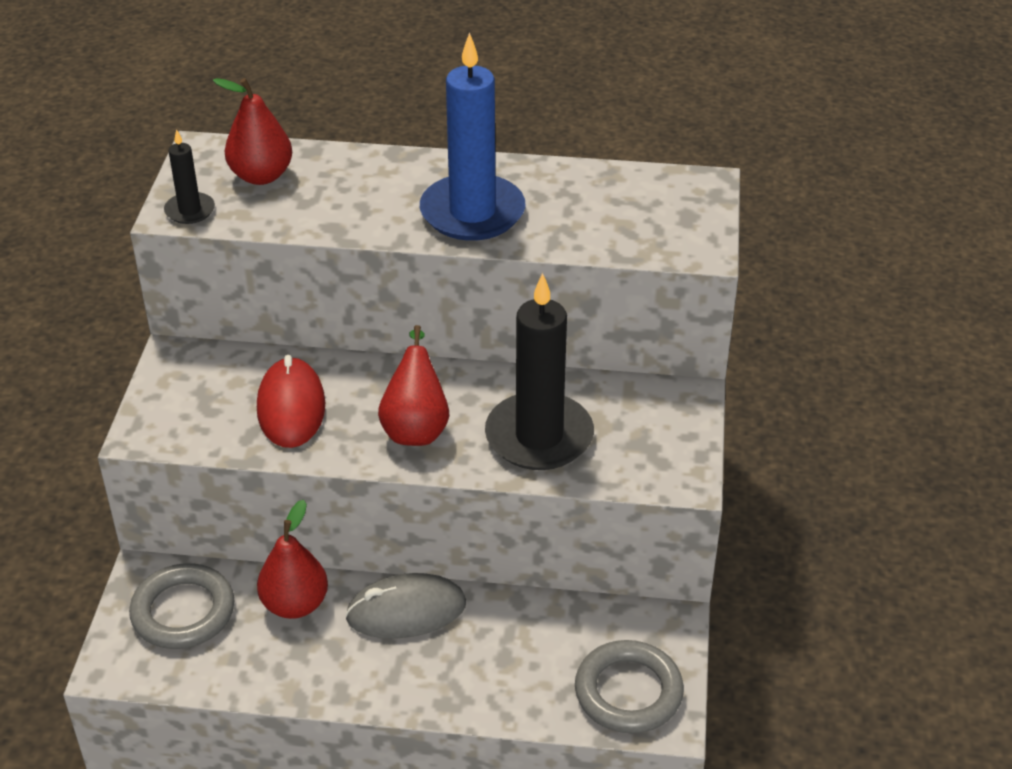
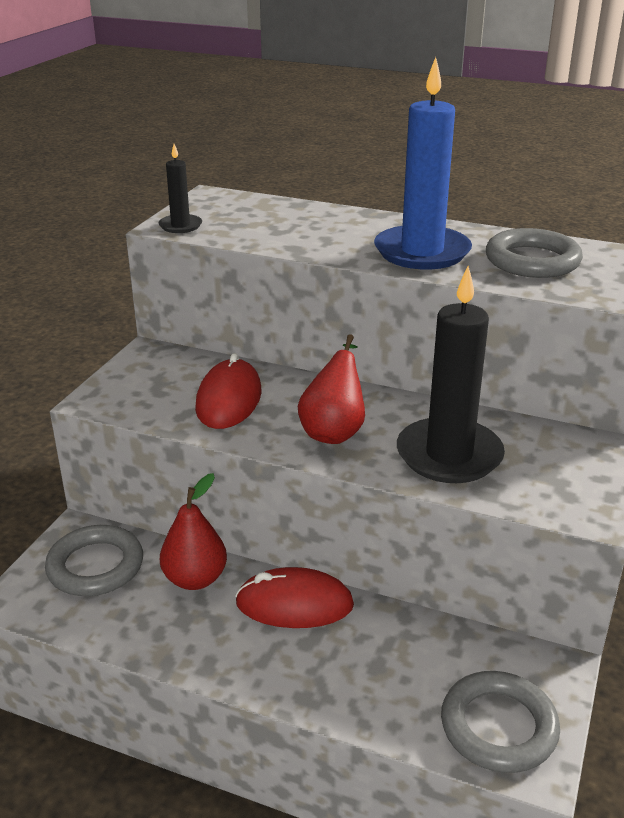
camera: 15 degrees right, 10 degrees down
red pear [213,78,292,185] -> none
grey mouse [345,573,466,639] -> red mouse [235,567,354,628]
none -> grey ring [486,228,583,278]

